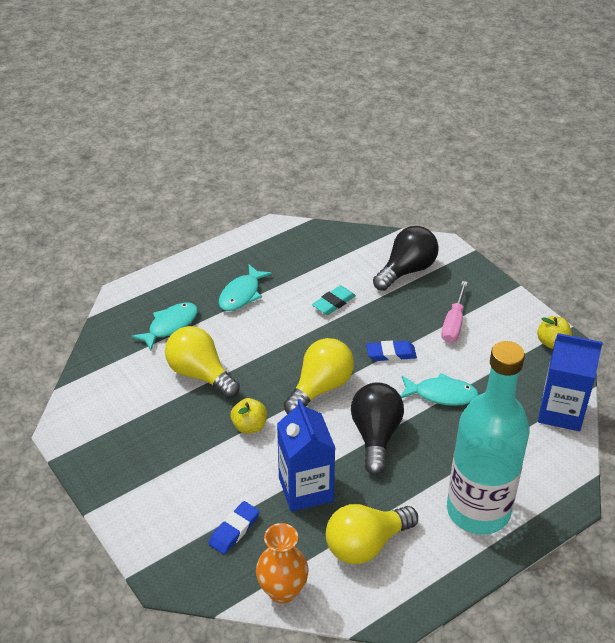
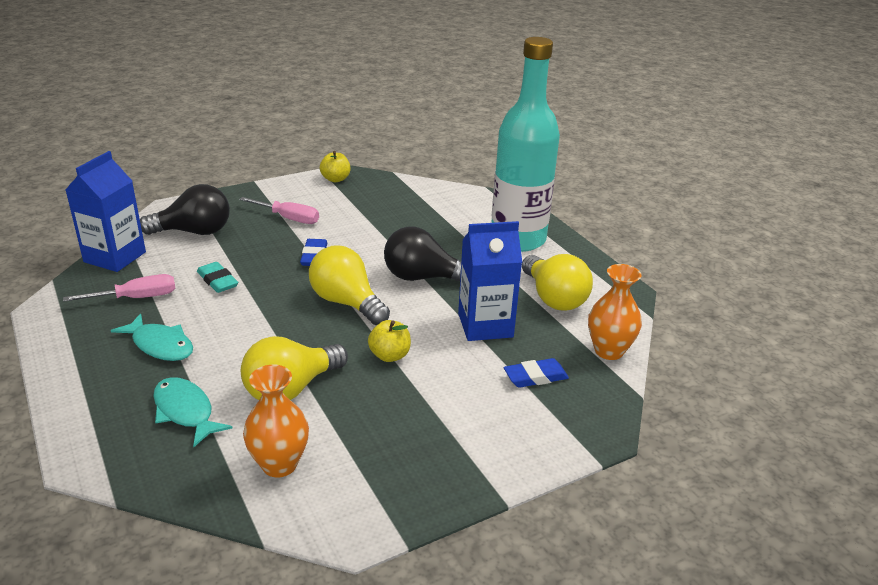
camera: 85 degrees left, 10 degrees down
blue eraser [208,501,260,554] -> blue eraser turned 60 degrees counterclockwise [504,358,569,388]
black light bulb [373,226,439,291] -> black light bulb turned 120 degrees clockwise [140,184,230,235]
turquoise fish [401,373,479,406] -> none
blue carton [538,333,603,431] -> blue carton moved to [65,151,146,272]
none -> pink screwdriver [63,274,176,302]
none -> orange vase [243,365,309,477]

